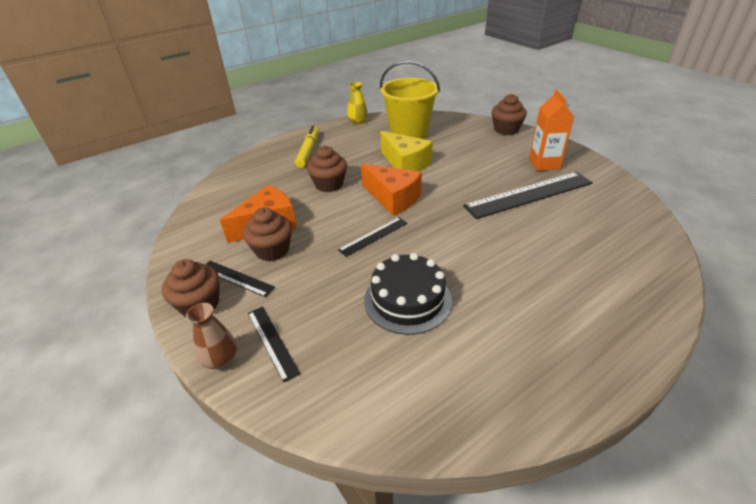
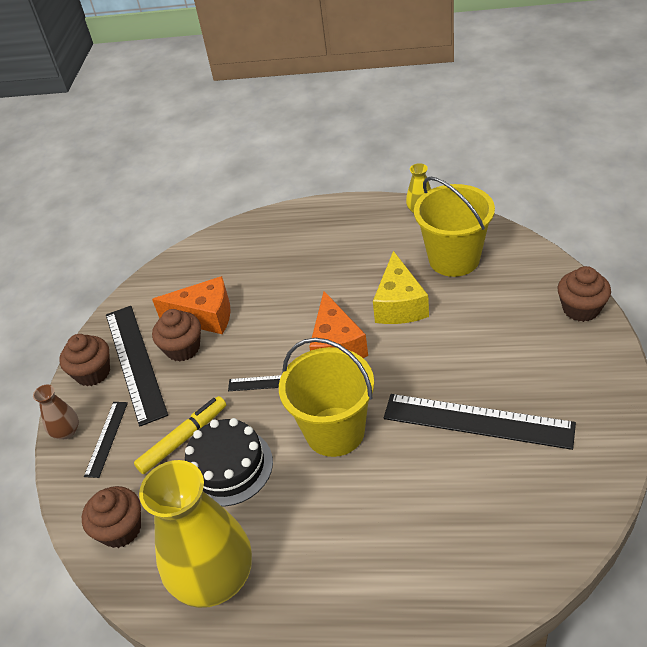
camera: 45 degrees right, 5 degrees up
black ruler [206,261,275,297] -> black ruler [106,306,168,426], size x1.94
yellow marker [295,126,319,168] -> yellow marker moved to [134,396,226,474]
brown cupcake [307,146,347,192] -> brown cupcake moved to [82,486,141,548]
orange carton [529,89,574,171] -> none
none -> yellow vase [139,460,252,608]
none -> yellow bucket [279,338,374,457]

